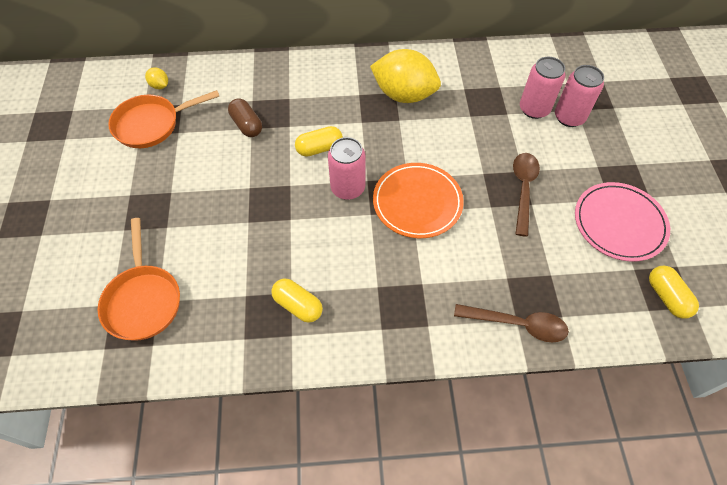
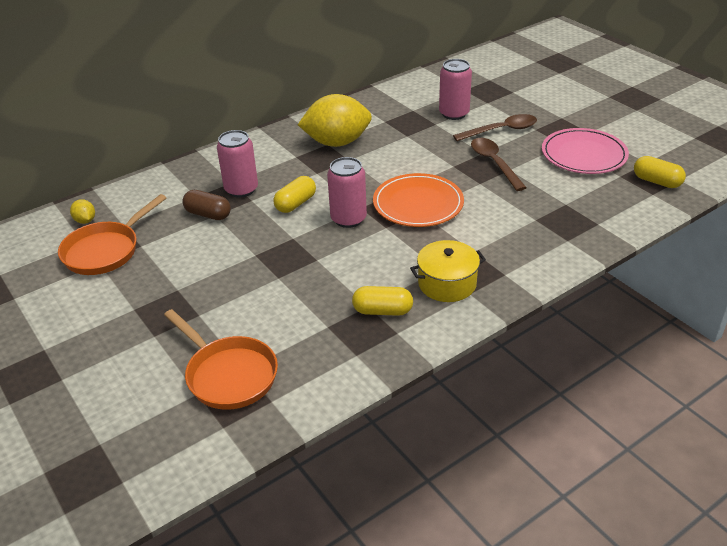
camera: 30 degrees left, 20 degrees down
yellow lemon [145,67,168,89] -> yellow lemon turned 45 degrees clockwise [70,199,95,224]
brown spoon [454,304,569,343] -> brown spoon moved to [453,114,537,141]
pink can [555,65,604,127] -> pink can moved to [217,130,258,197]
none -> yellow pot [410,240,486,302]

